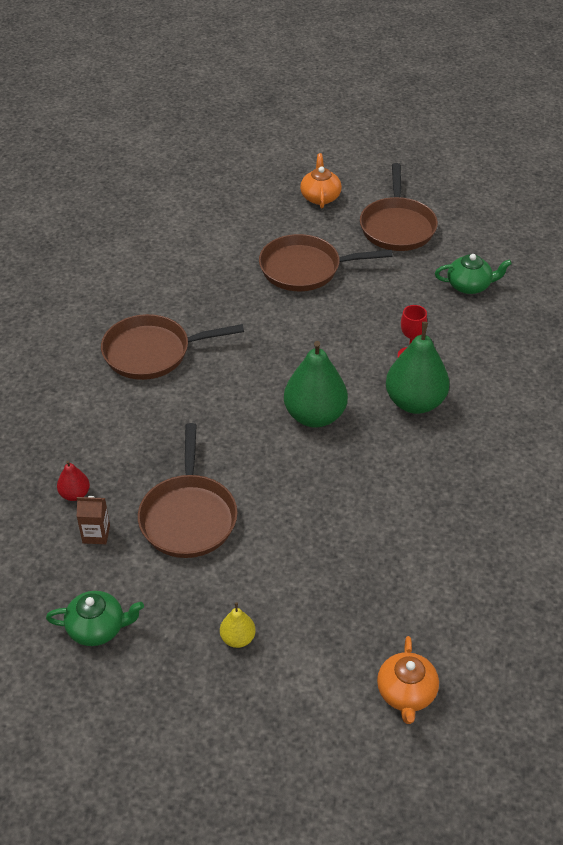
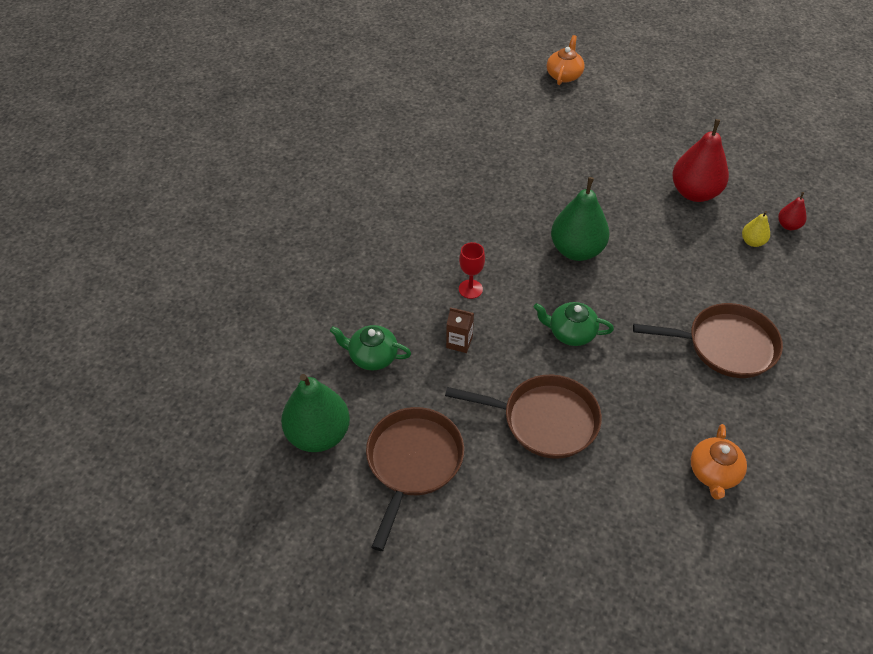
camera: 165 degrees left, 5 degrees up
green teapot [46,591,144,646] -> green teapot moved to [534,302,614,346]
brown carton [77,496,110,544] -> brown carton moved to [446,307,474,353]
brown pan [138,423,238,558] -> red pear [672,119,729,202]
yellow pear [220,602,256,648] -> yellow pear moved to [742,211,770,247]
orange teapot [300,153,342,209] -> orange teapot moved to [691,424,747,500]
green pear [386,322,450,414] -> green pear moved to [281,374,350,452]

